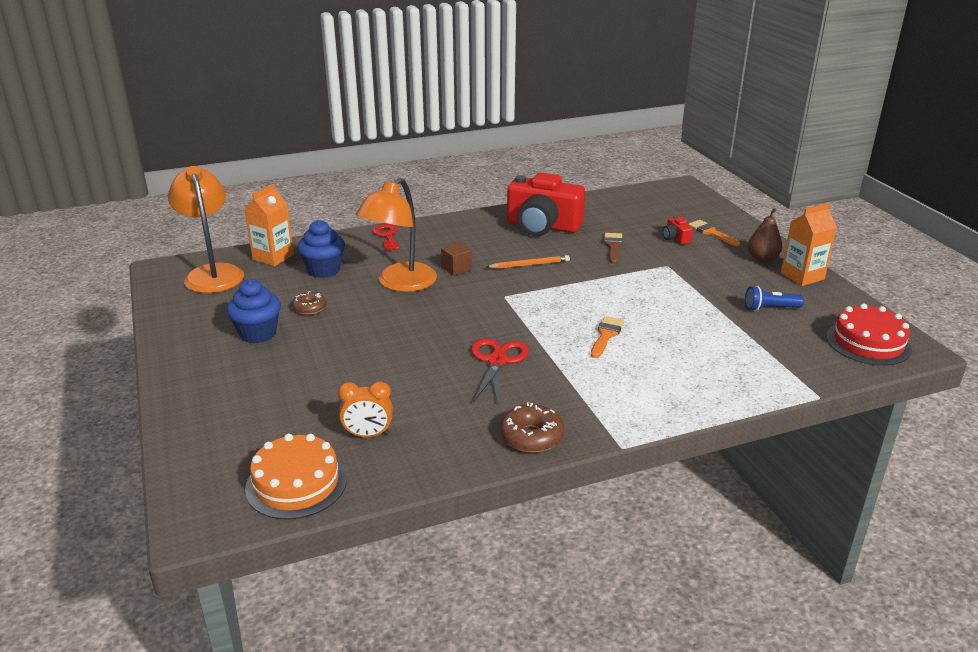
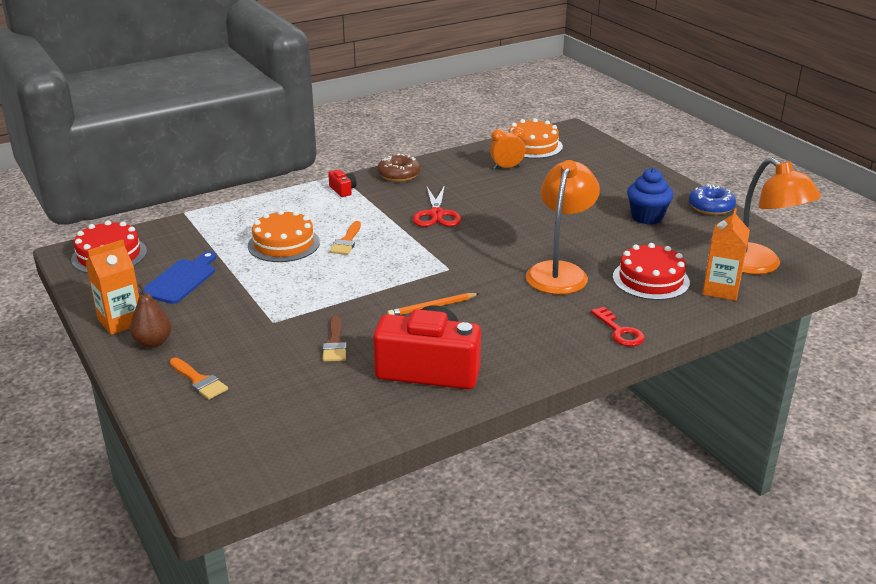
camera: 170 degrees right, 0 degrees up
brown donut [292,291,327,315] -> none
blue cupcake [297,220,345,278] -> red cake [613,243,690,300]
brown cube [441,242,472,276] -> none
red camera [663,216,693,245] -> red camera moved to [328,170,356,197]
blue flashlight [745,286,804,311] -> blue cutting board [140,251,216,304]
none -> orange cake [248,210,320,262]
none -> blue donut [689,184,736,215]

